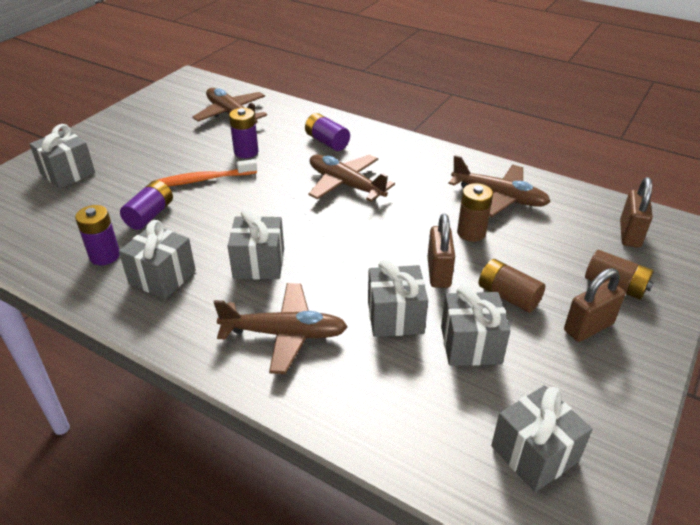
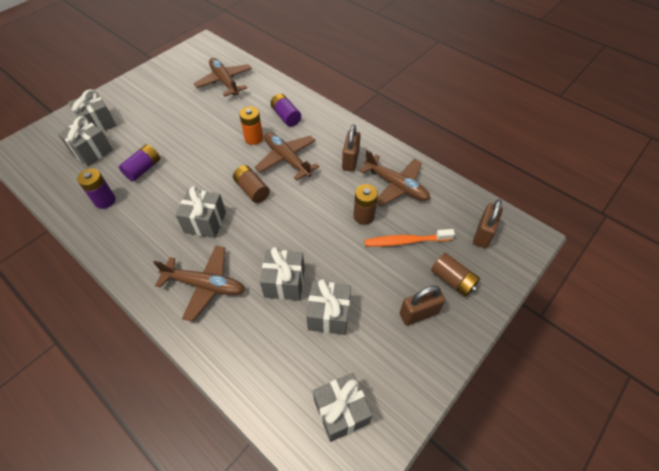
camera: 10 degrees right, 15 degrees up
grey gift [119,220,196,299] -> grey gift moved to [58,116,113,167]
orange toothbrush [158,159,257,186] -> orange toothbrush moved to [365,229,455,247]
purple battery [229,108,258,158] -> none
brown padlock [428,214,455,288] -> brown padlock moved to [342,125,361,172]
brown battery [479,259,545,313] -> brown battery moved to [233,165,270,203]
none -> orange battery [239,106,263,145]

